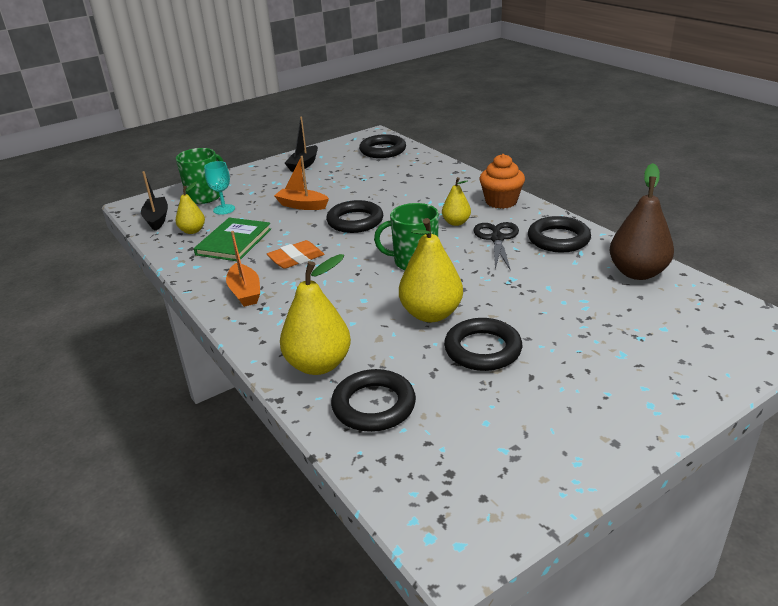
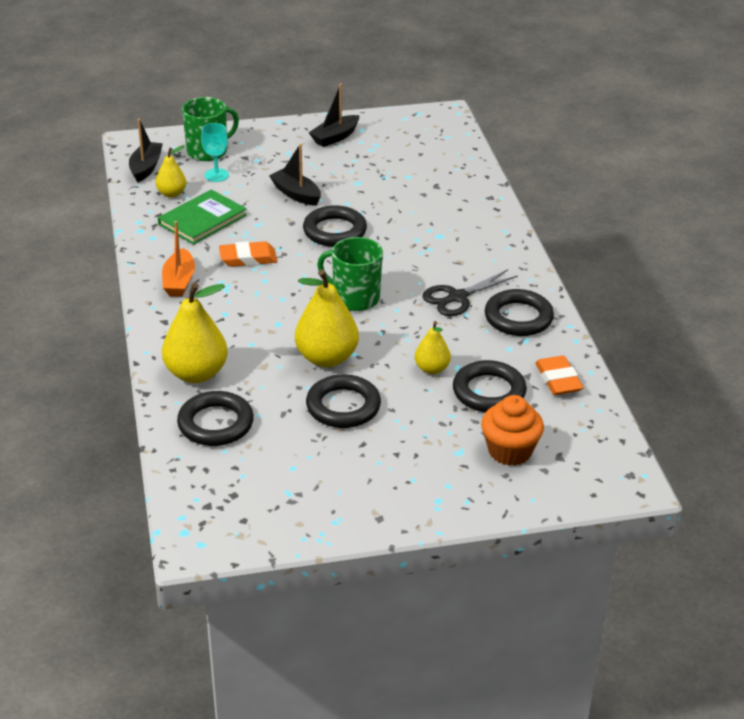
camera: 20 degrees right, 5 degrees up
orange boat [274,156,329,210] -> black boat [269,144,321,206]
black ring [359,134,406,158] -> black ring moved to [453,360,527,412]
yellow pear [442,177,471,226] -> yellow pear moved to [415,321,451,374]
black scissors [474,222,519,271] -> black scissors turned 150 degrees counterclockwise [422,270,518,316]
orange cupcake [479,154,525,209] -> orange cupcake moved to [481,395,544,466]
brown pear [610,163,674,280] -> orange eraser [535,355,584,395]

